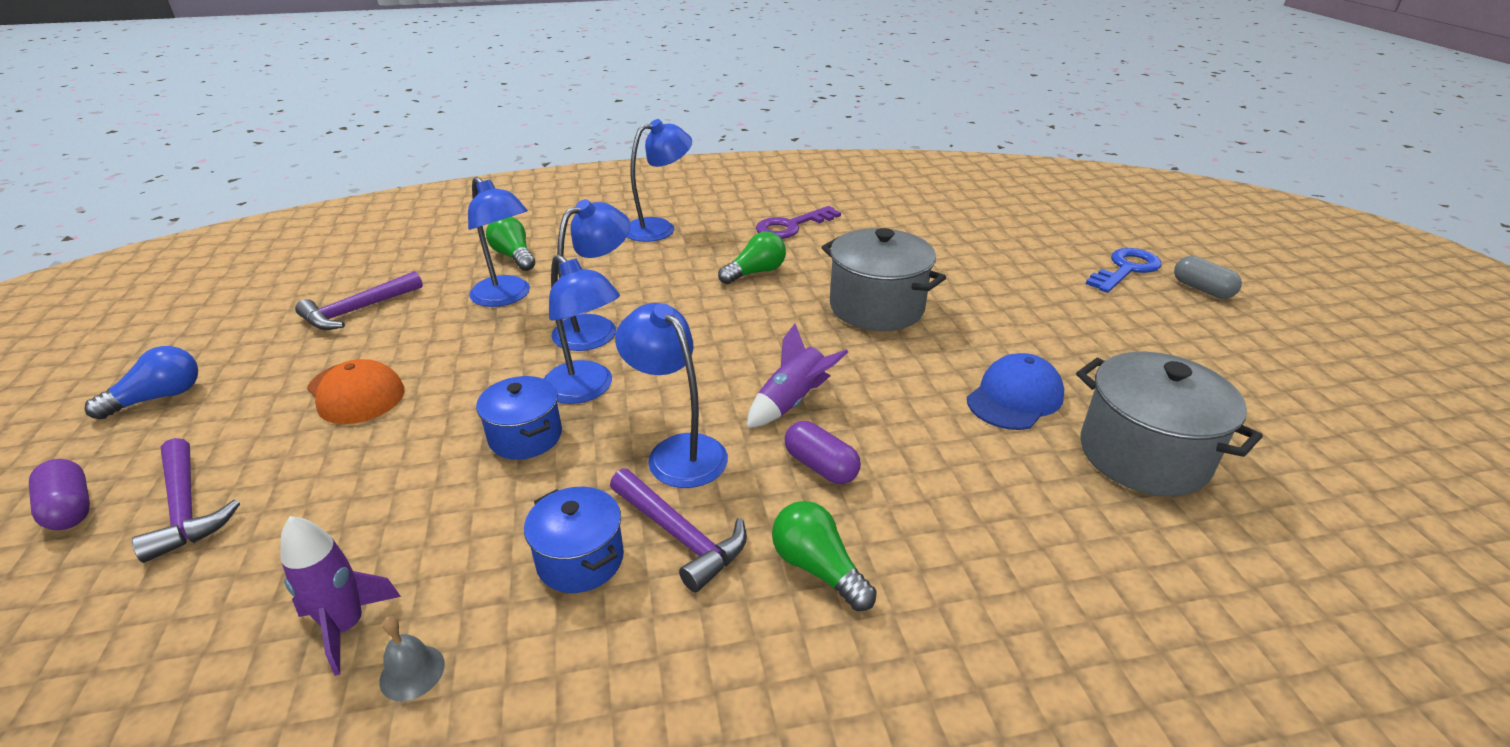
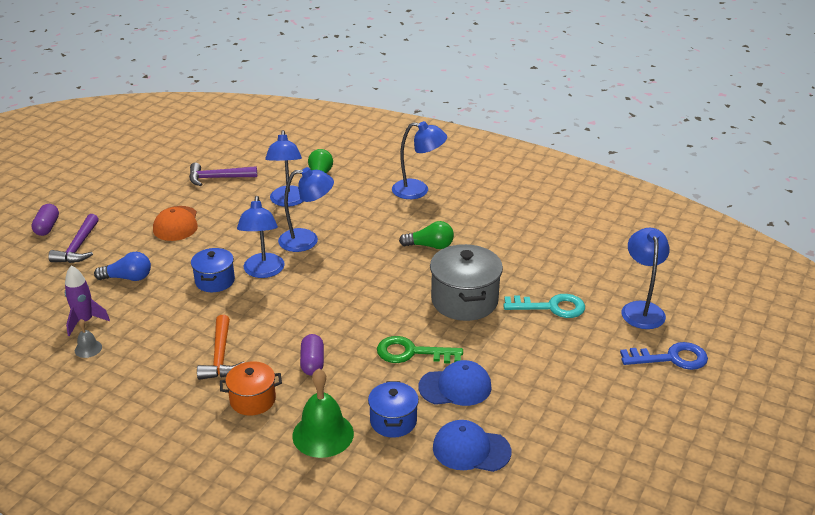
camera: 40 degrees right, 0 degrees up
blue light bulb [85,346,198,420] -> blue light bulb moved to [94,252,151,281]
blue pot [524,487,624,593] -> blue pot moved to [368,381,419,438]
purple hammer [610,469,747,593] -> orange hammer [197,315,245,380]
blue lamp [615,303,728,488] -> blue lamp moved to [621,228,670,329]
purple rocket [747,324,848,428] -> none
purple key [756,206,841,239] -> none
green light bulb [772,501,877,611] -> orange pot [220,361,282,416]
grey pot [1076,352,1263,496] -> blue cap [433,420,511,472]
grey capsule [1174,256,1242,299] -> none
none -> green bell [292,368,354,458]
none -> green key [377,336,463,364]
none -> turquoise key [503,294,585,318]

